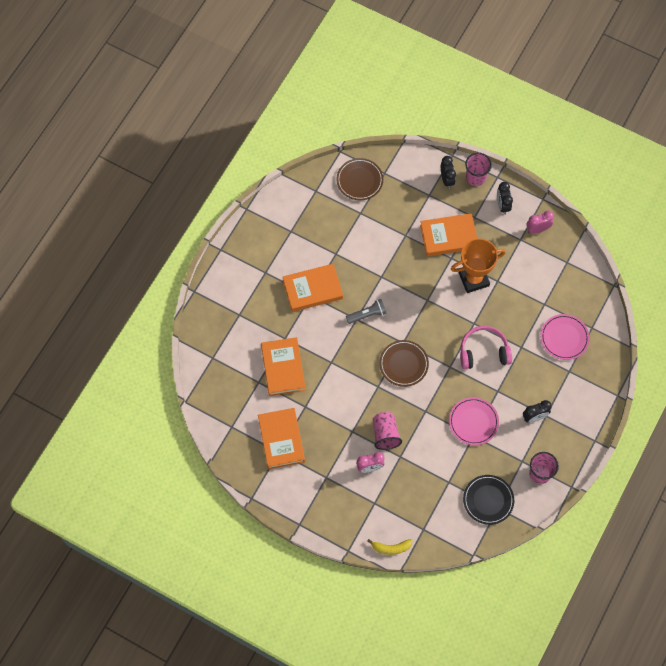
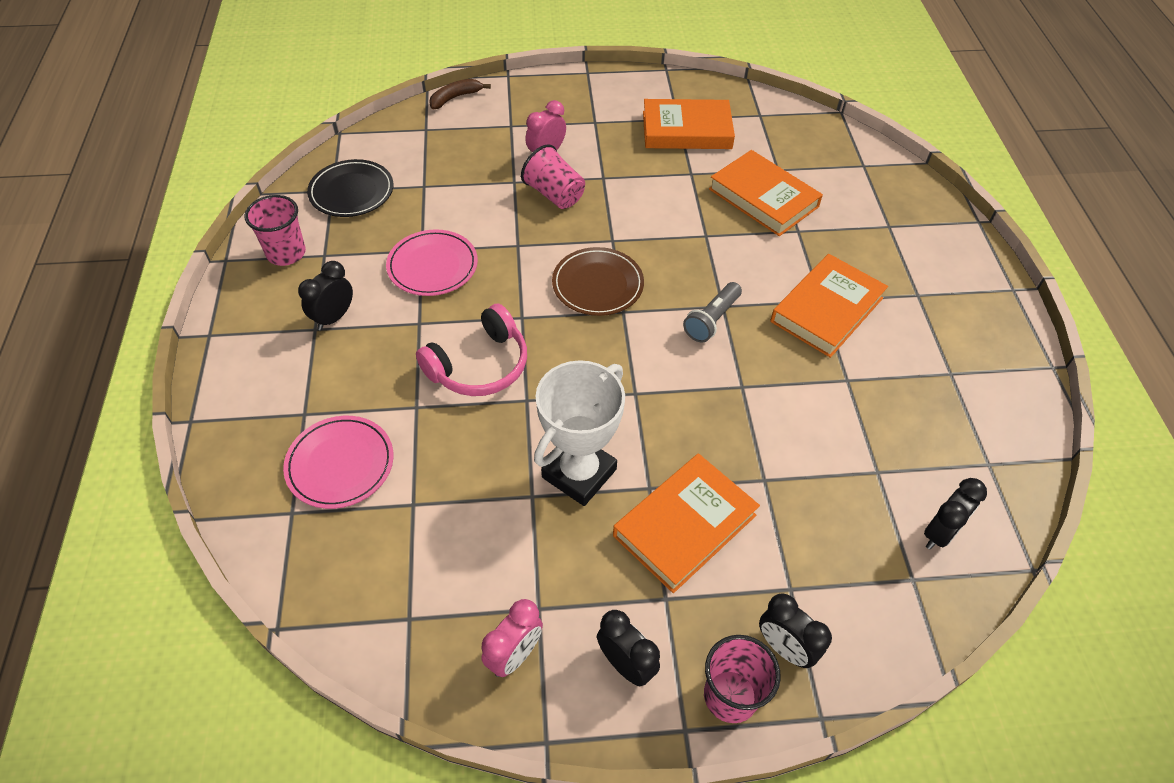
camera: 145 degrees right, 15 degrees down
orange book [258,408,305,469] -> orange book turned 45 degrees counterclockwise [643,99,735,149]
brown plate [336,158,383,200] -> black clock [924,478,987,549]
yellow banana [367,539,413,555] -> brown banana [429,79,491,109]
orange trophy [451,238,506,293] -> white trophy [534,360,625,506]

